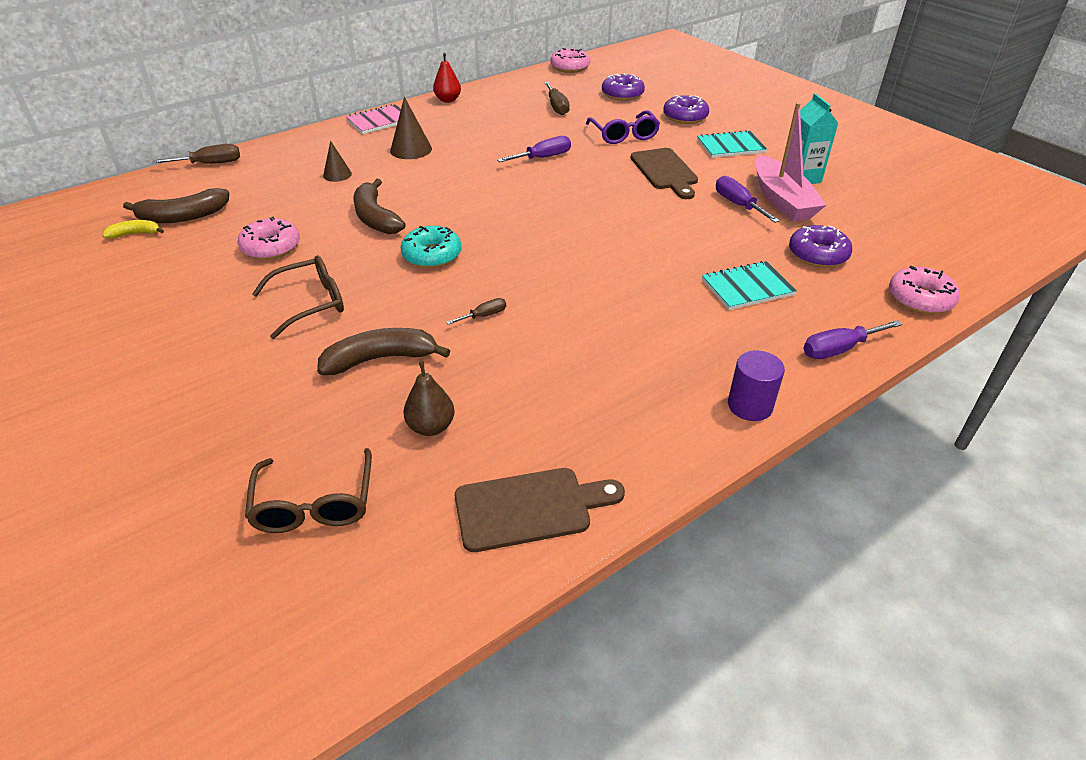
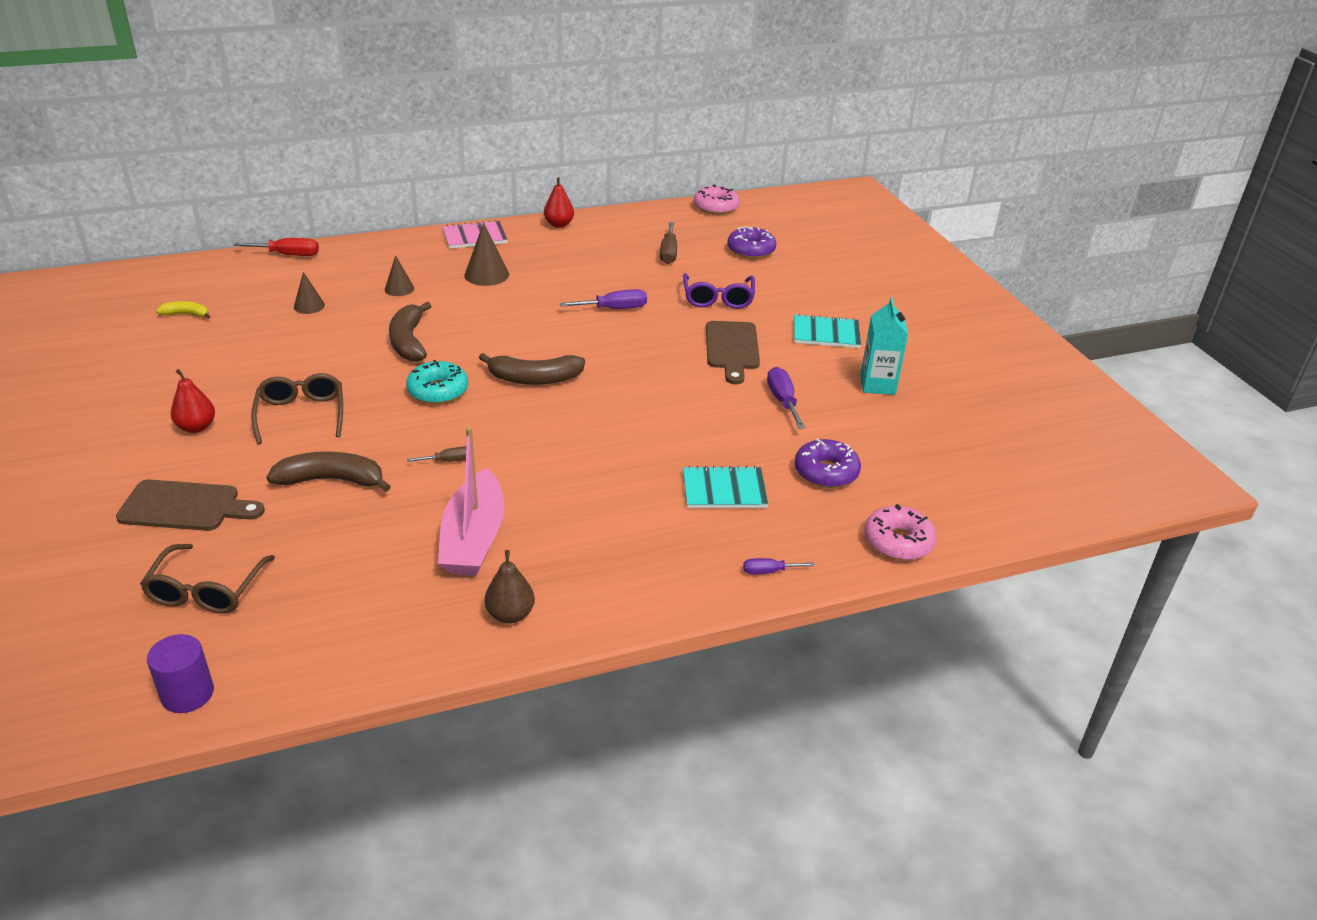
camera: 15 degrees right, 5 degrees down
brown banana [123,188,229,223] -> brown banana moved to [479,353,585,385]
brown screwdriver [152,144,240,164] -> red screwdriver [234,238,319,256]
pink donut [237,217,300,260] -> none
brown glasses [252,255,344,339] -> brown glasses turned 90 degrees counterclockwise [251,373,343,444]
brown pear [403,361,454,436] -> brown pear moved to [485,550,535,624]
brown cutting board [455,468,625,552] -> brown cutting board moved to [116,479,265,531]
purple donut [663,95,709,124] -> none
purple cylinder [728,351,785,421] -> purple cylinder moved to [147,634,214,713]
pink boat [756,103,826,221] -> pink boat moved to [438,427,504,576]
purple screwdriver [803,320,903,359] -> purple screwdriver [743,558,815,574], size x0.60
none -> red pear [171,369,215,433]
none -> brown cone [294,272,325,314]

